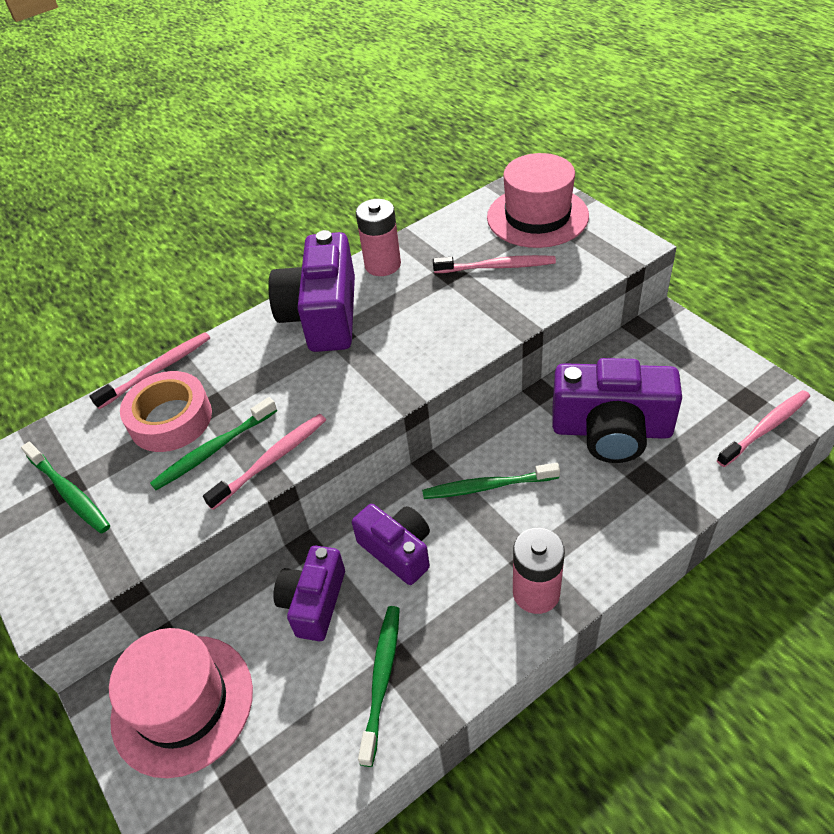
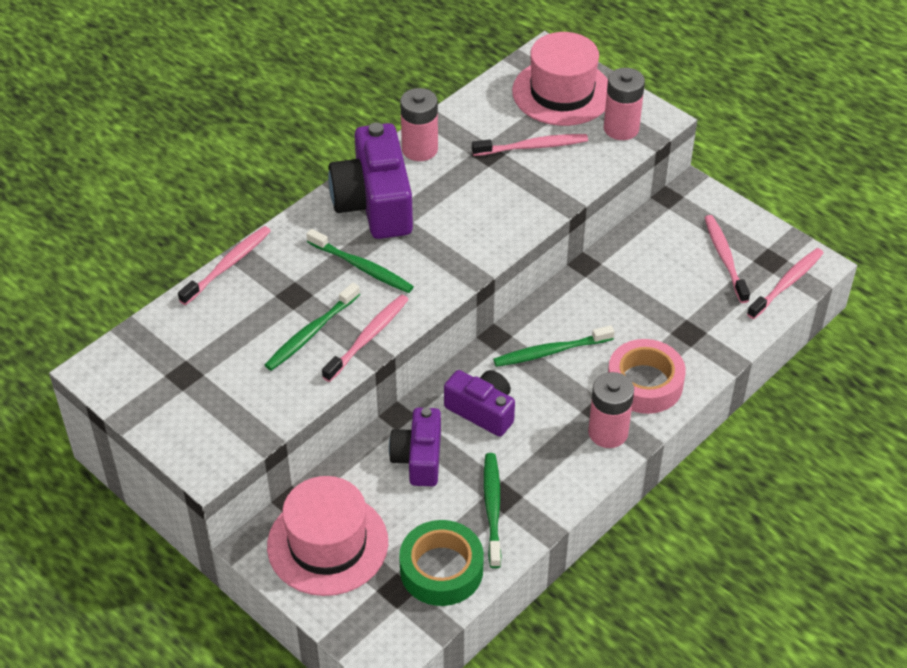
camera: 15 degrees left, 0 degrees up
green toothbrush [21,442,110,533] -> green toothbrush moved to [306,229,414,293]
pink tape [120,371,212,452] -> pink tape moved to [608,339,686,414]
purple camera [552,358,682,463] -> none
none -> green tape [399,520,484,606]
none -> pink battery [604,68,645,140]
none -> pink toothbrush [704,215,750,303]

